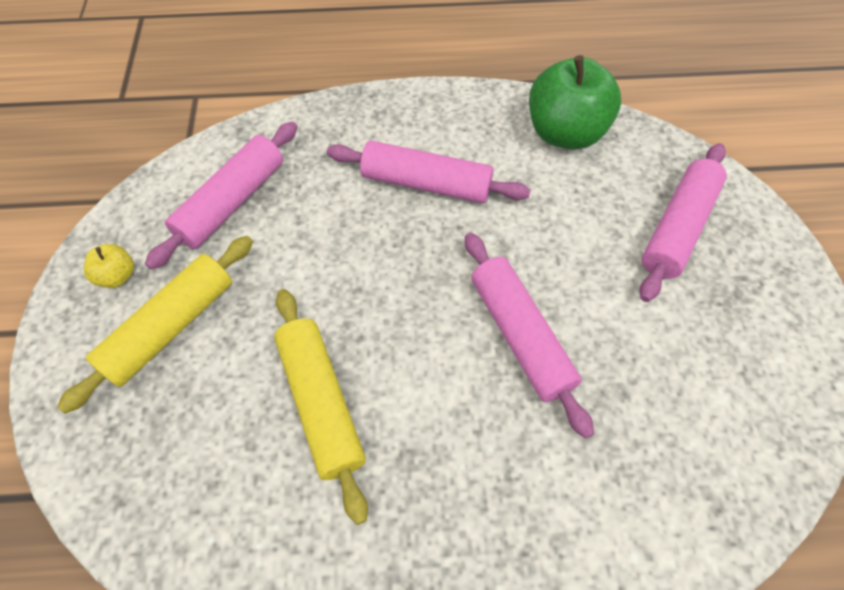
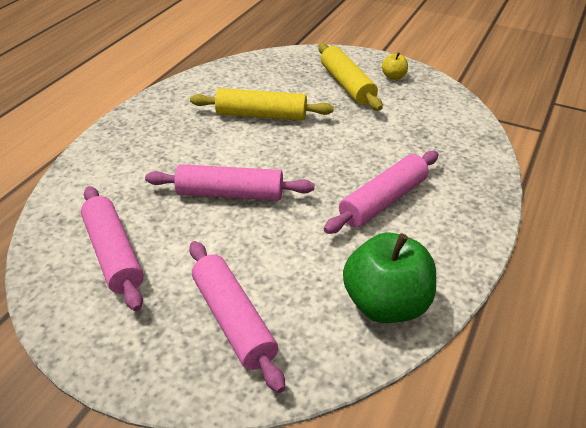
camera: 120 degrees right, 20 degrees down
pink rolling pin [145,122,298,270] -> pink rolling pin moved to [81,186,144,311]

